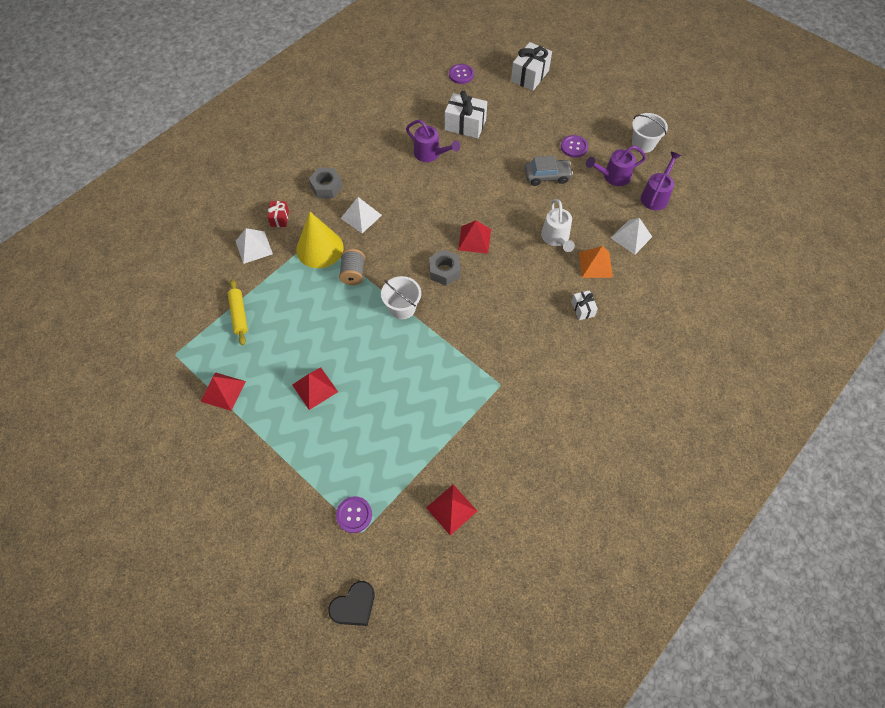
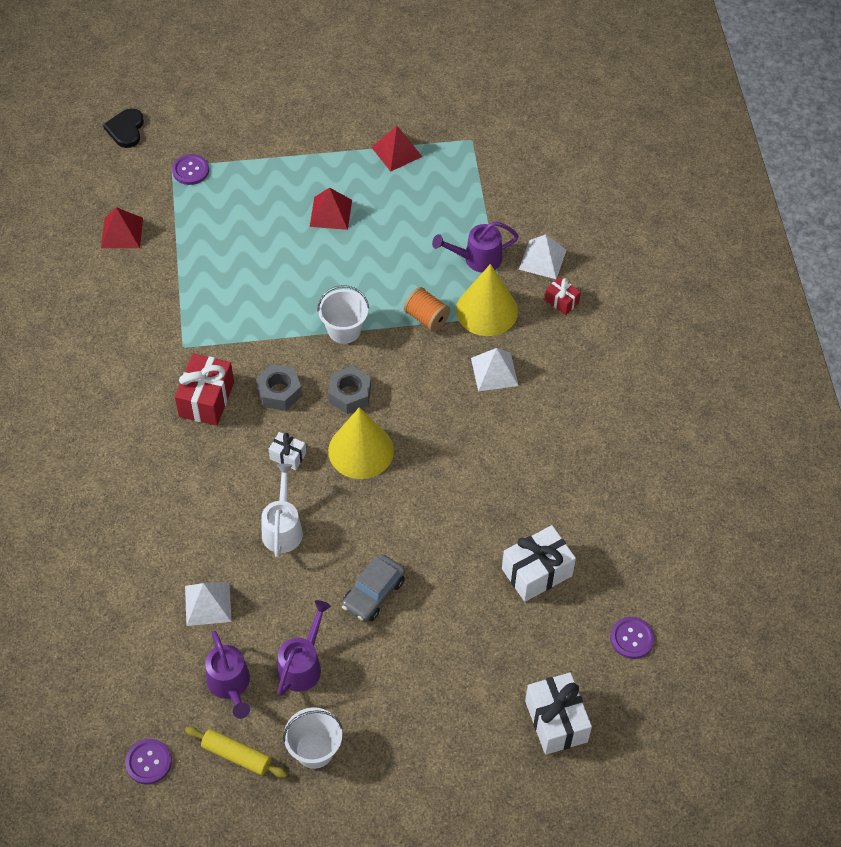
camera: 130 degrees right, 5 degrees down
yellow rolling pin [228,279,248,346] -> yellow rolling pin moved to [185,727,288,778]
grey nut [309,168,343,198] -> grey nut moved to [256,364,302,411]
grey spool [339,249,365,285] -> orange spool [404,287,450,332]
purple watering can [406,120,460,162] -> purple watering can moved to [432,221,519,273]
red pyramid [458,220,491,254] -> yellow cone [328,407,394,479]
white watering can [541,199,575,252] -> white watering can turned 60 degrees clockwise [261,464,303,558]
purple button [561,135,588,158] -> purple button moved to [125,739,172,785]
white gift [571,290,598,320] -> white gift moved to [269,432,306,470]
orange pyramid [579,246,613,278] -> none
none -> red gift [175,354,234,426]

